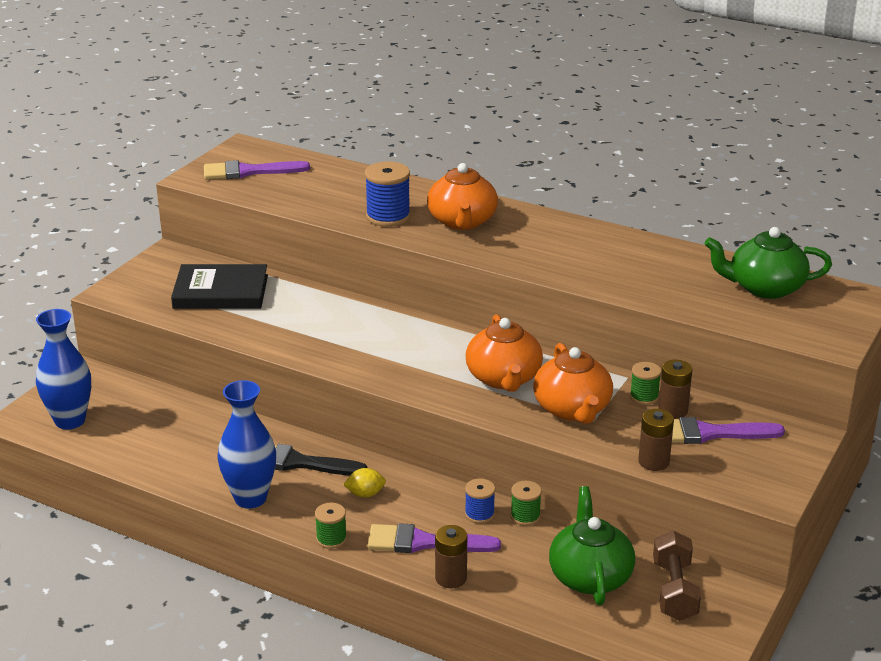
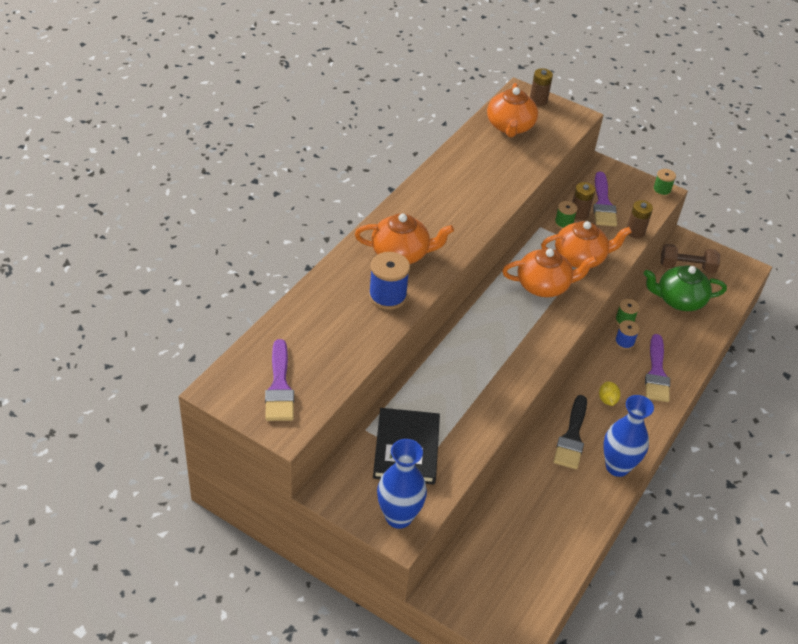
camera: 90 degrees left, 15 degrees up
blue vase [36,309,91,430] -> blue vase moved to [377,439,427,529]
green spool [315,503,347,549] -> green spool moved to [653,169,676,197]
brown battery [435,525,467,588] -> brown battery moved to [530,68,553,106]
green teapot [704,227,832,299] -> orange teapot [487,83,538,137]

